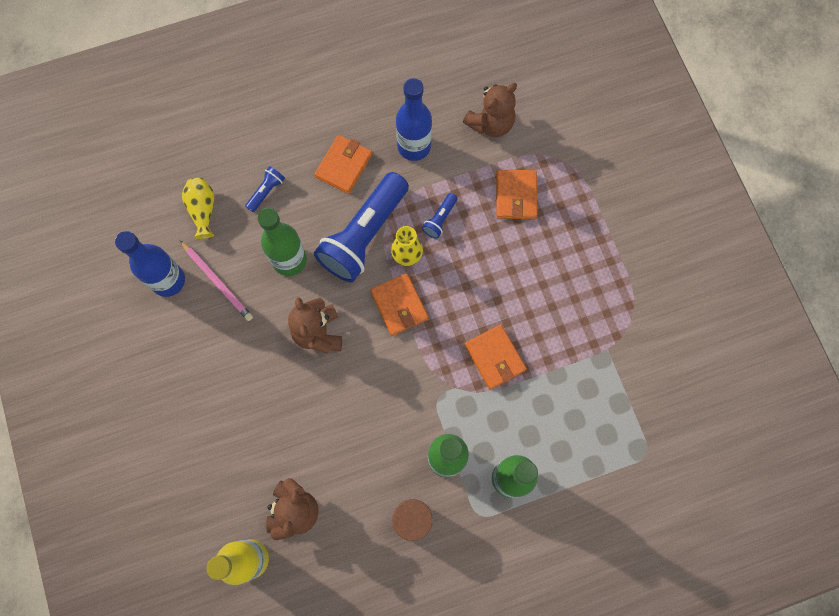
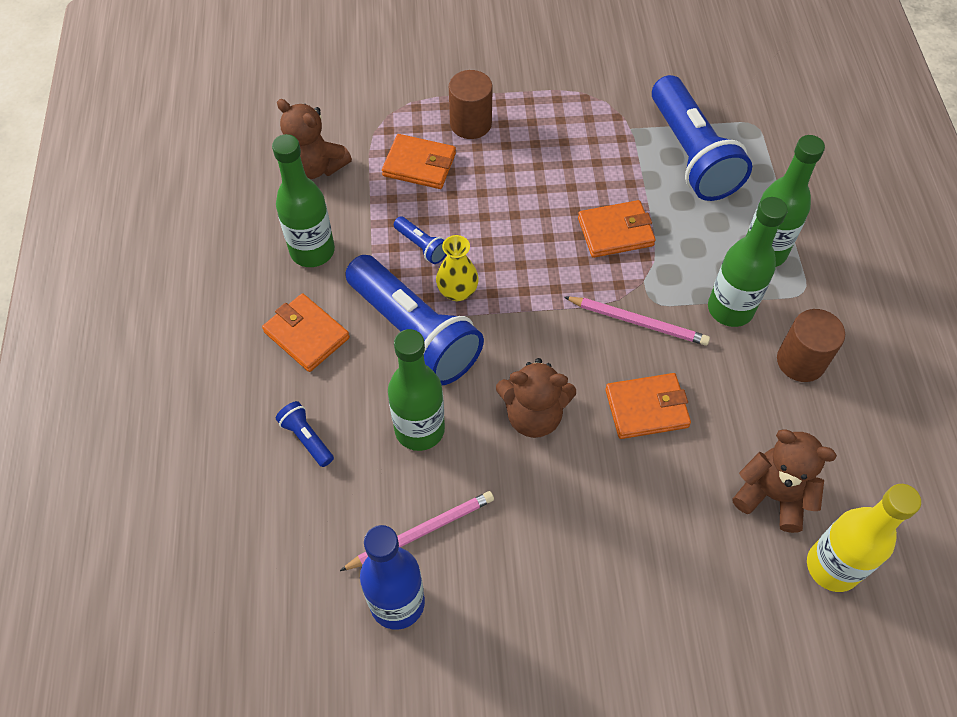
camera: 75 degrees left, 15 degrees down
yellow vase [182,178,214,239] -> none
orange wallet [370,273,429,336] -> orange wallet moved to [605,373,691,439]
blue bottle [396,78,432,161] -> green bottle [272,134,335,267]
brown teddy bear [463,83,517,137] -> brown teddy bear turned 150 degrees clockwise [277,99,352,179]
none -> brown cylinder [449,70,493,139]
none -> pink pencil [564,297,710,346]
none -> blue flashlight [652,75,752,201]

